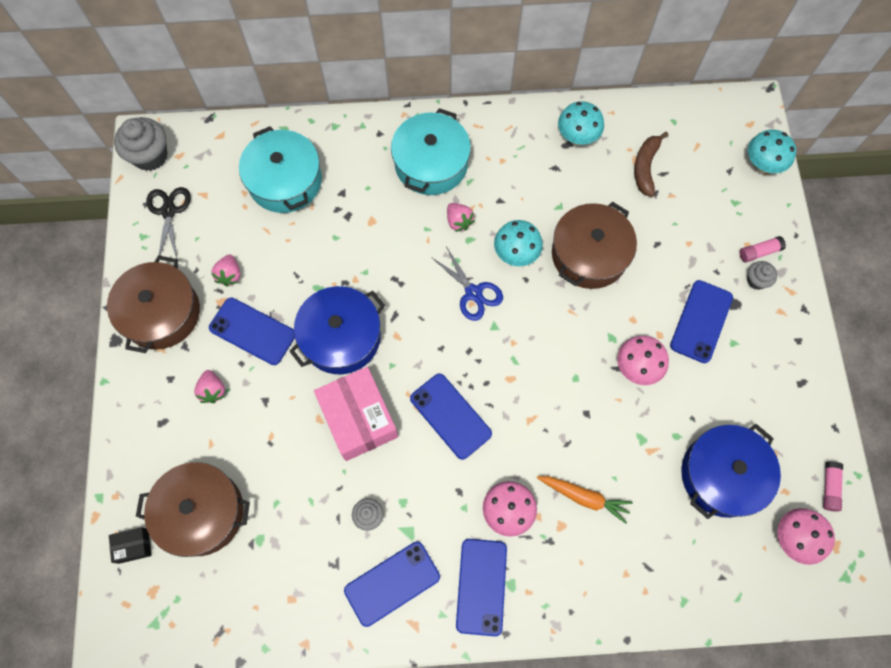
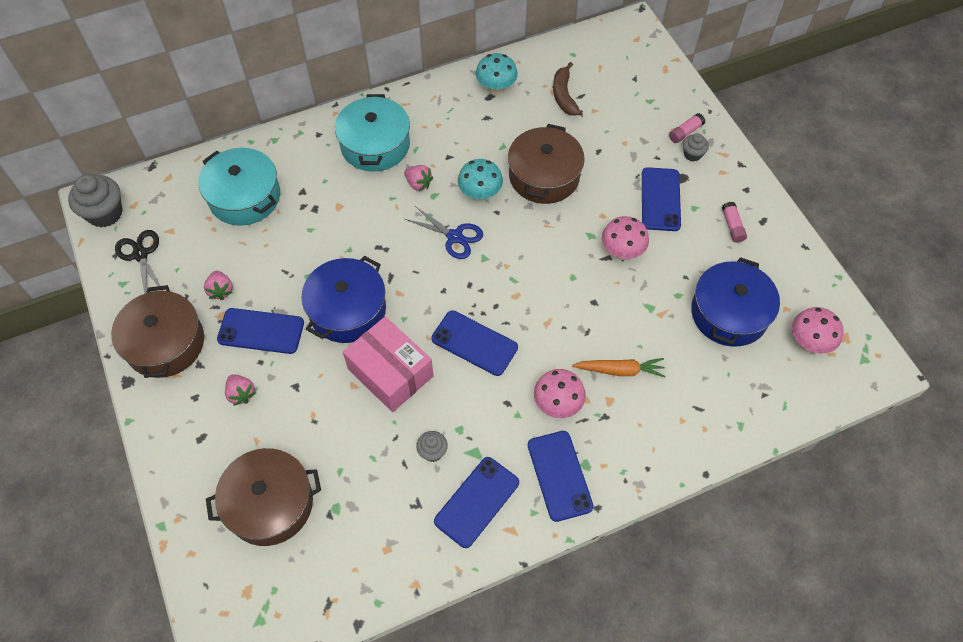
camera: 20 degrees left, 10 degrees down
black box [109,527,152,564] -> none
turquoise mushroom [748,129,796,173] -> none
pink glue stick [823,461,843,512] -> pink glue stick moved to [722,202,747,243]

